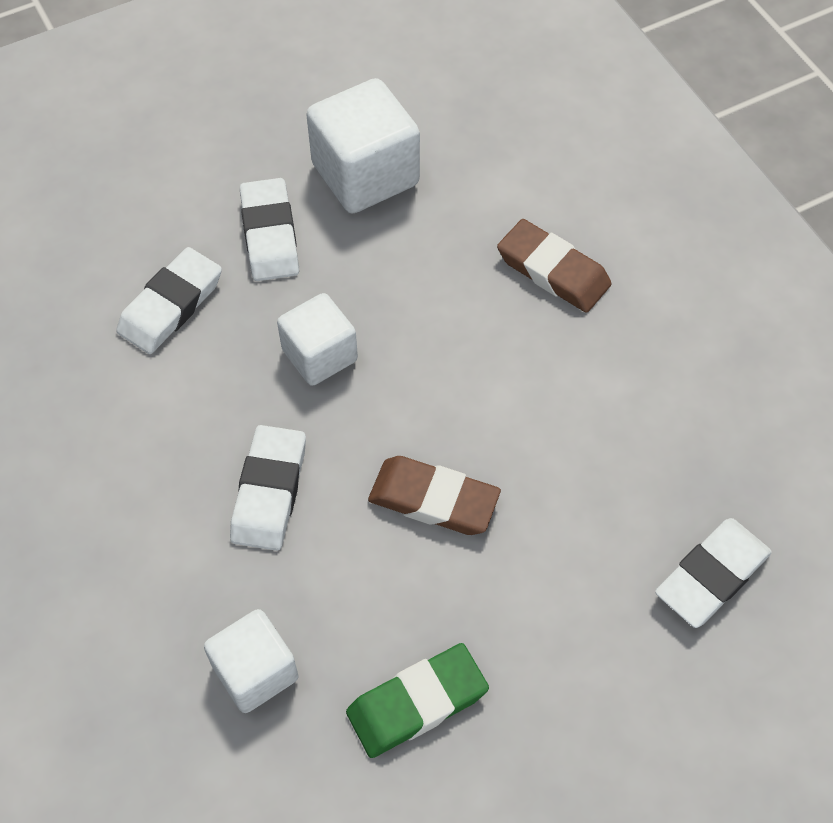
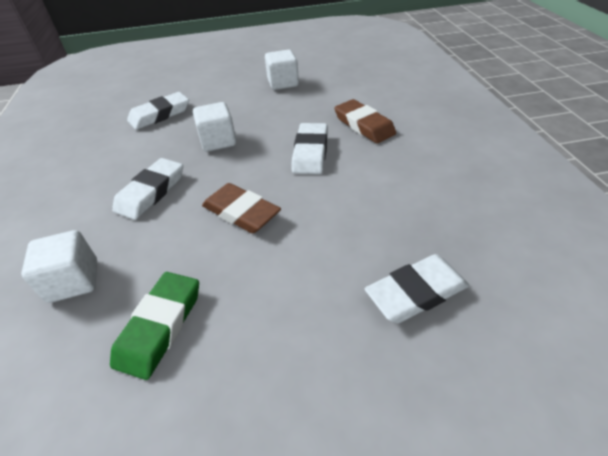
camera: 20 degrees right, 15 degrees down
white eraser [240,178,299,281] -> white eraser moved to [291,123,328,174]
white cube [306,78,420,213] -> white cube [265,49,299,90], size x0.64
green eraser [346,643,489,758] -> green eraser turned 60 degrees counterclockwise [110,272,199,380]

